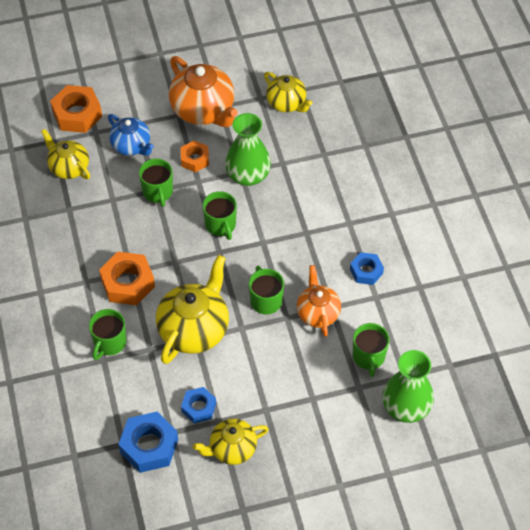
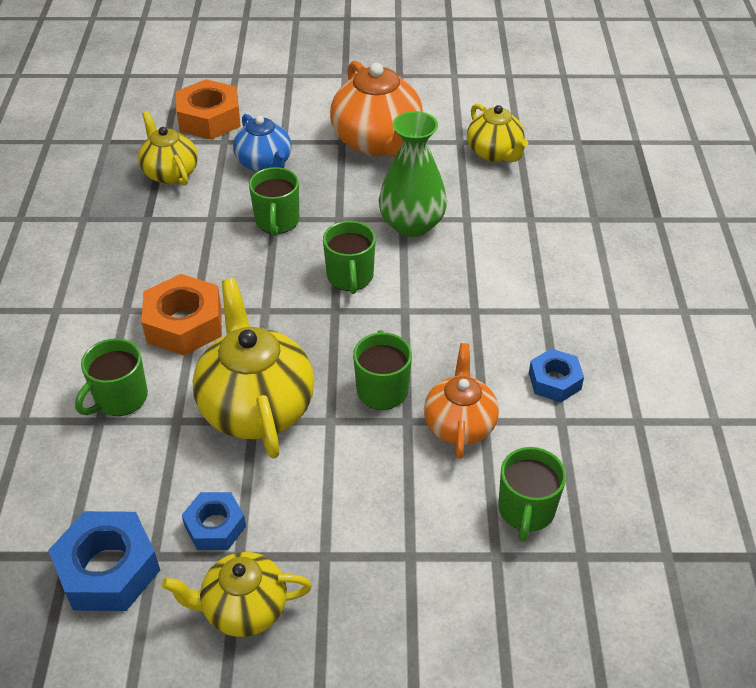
camera: 15 degrees right, 10 degrees down
yellow teapot [156,255,229,364] -> yellow teapot turned 60 degrees counterclockwise [192,278,314,459]
orange nut [181,140,209,172] -> none
green vase [382,350,434,423] -> none

